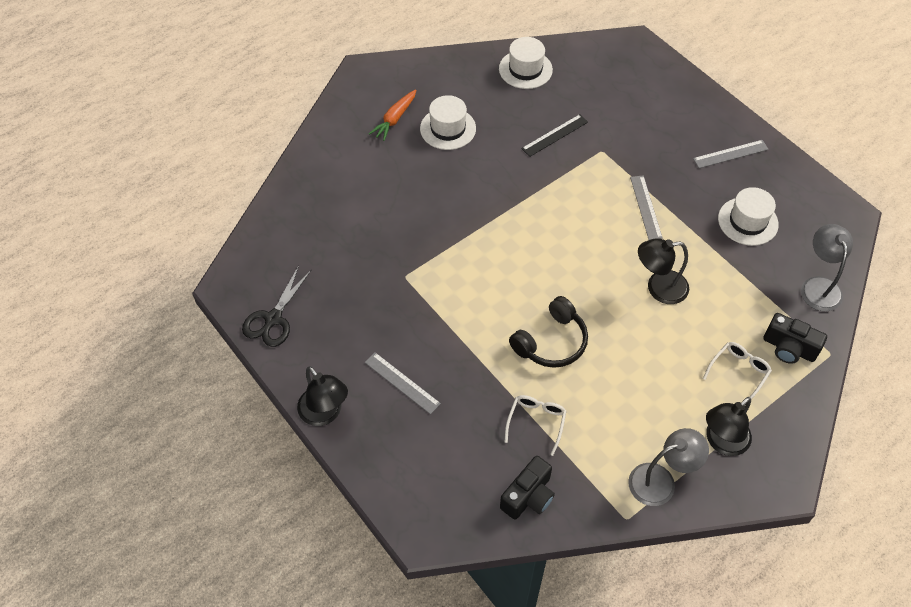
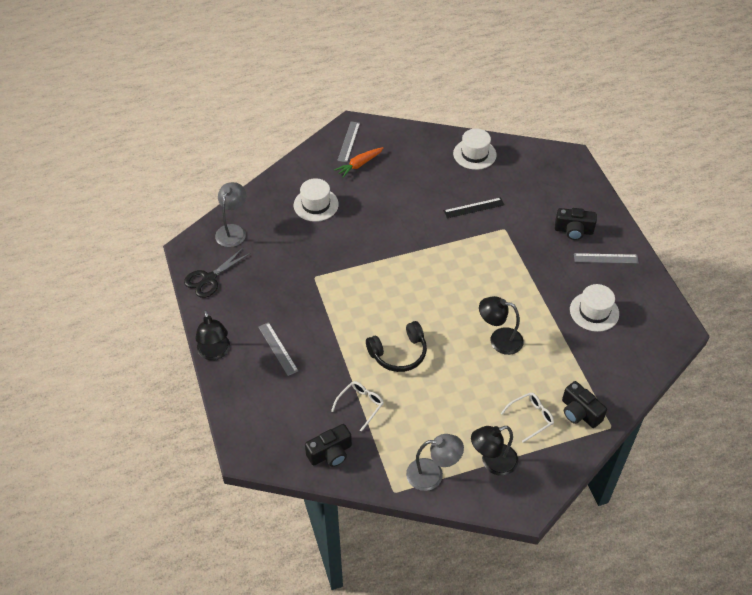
camera: 20 degrees right, 5 degrees down
white hat [420,95,476,150] -> white hat moved to [294,178,339,222]
grey ruler [630,176,663,240] -> grey ruler moved to [337,122,360,162]
grey lamp [801,224,853,311] -> grey lamp moved to [215,182,246,247]
none -> black camera [555,208,597,240]

